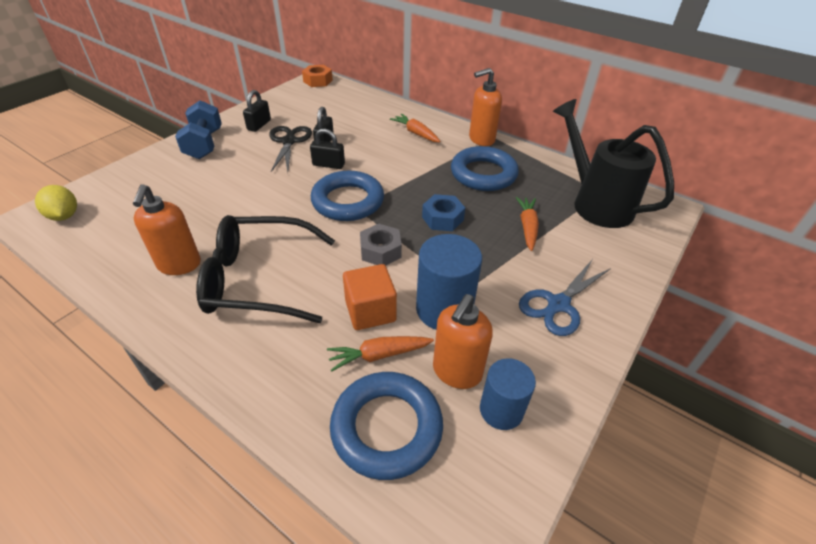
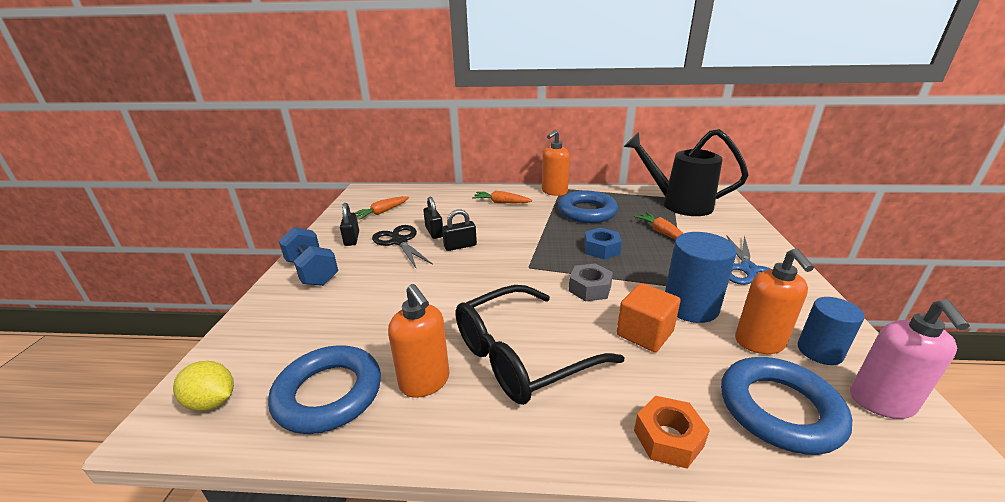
camera: 30 degrees left, 15 degrees down
orange nut [302,65,333,87] -> orange nut moved to [634,396,710,469]
blue ring [311,171,384,221] -> blue ring moved to [268,345,381,434]
orange carrot [327,336,434,372] -> orange carrot moved to [355,196,409,219]
none -> pink soap dispenser [850,299,970,419]

